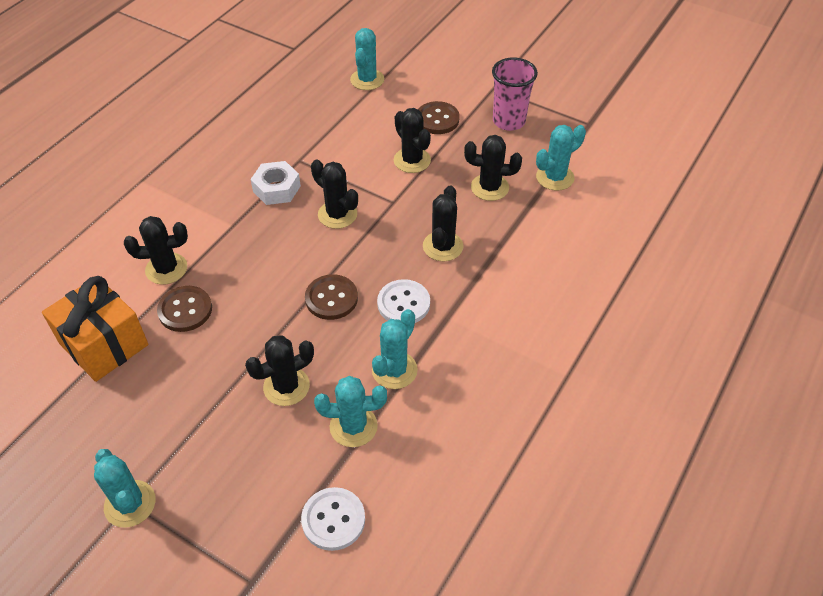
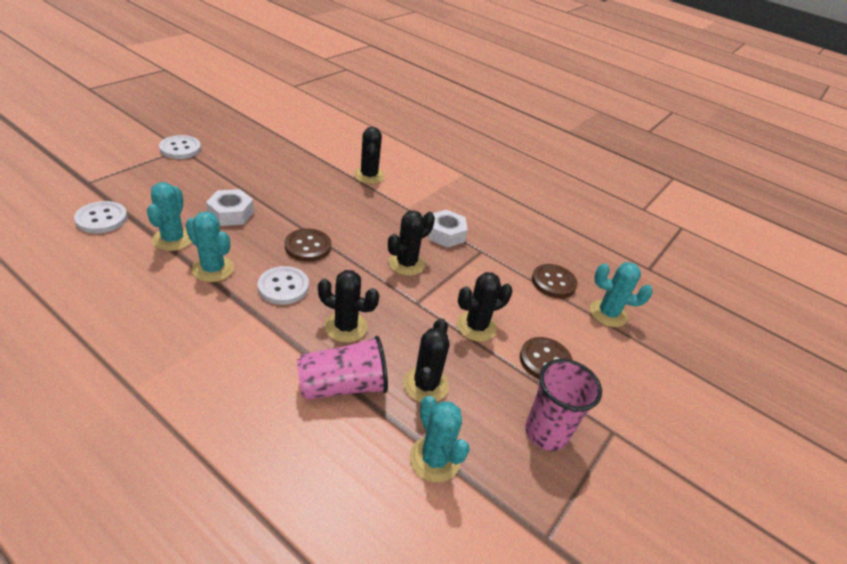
camera: 90 degrees right, 10 degrees down
orange gift [42,276,148,382] -> none
turquoise cactus [94,449,156,528] -> white button [159,135,201,159]
brown button [157,286,212,332] -> brown button moved to [532,264,578,298]
black cactus [245,335,314,406] -> white nut [206,189,254,226]
none -> pink cup [297,336,388,400]

